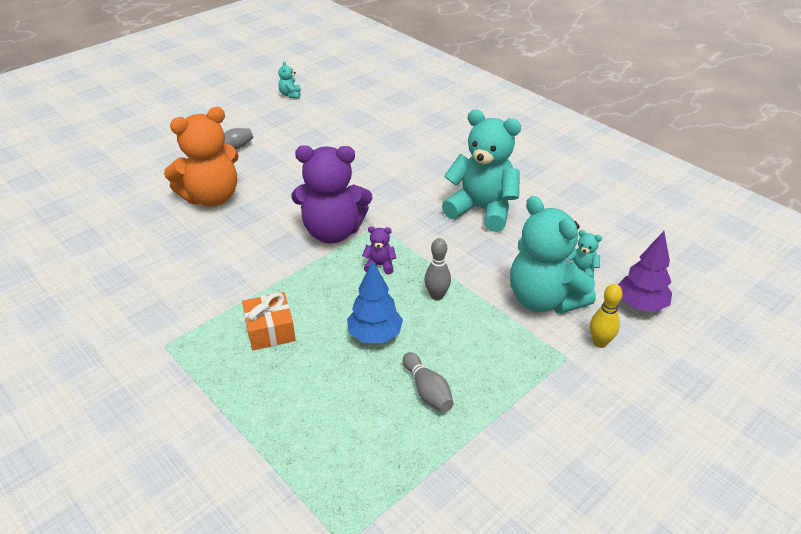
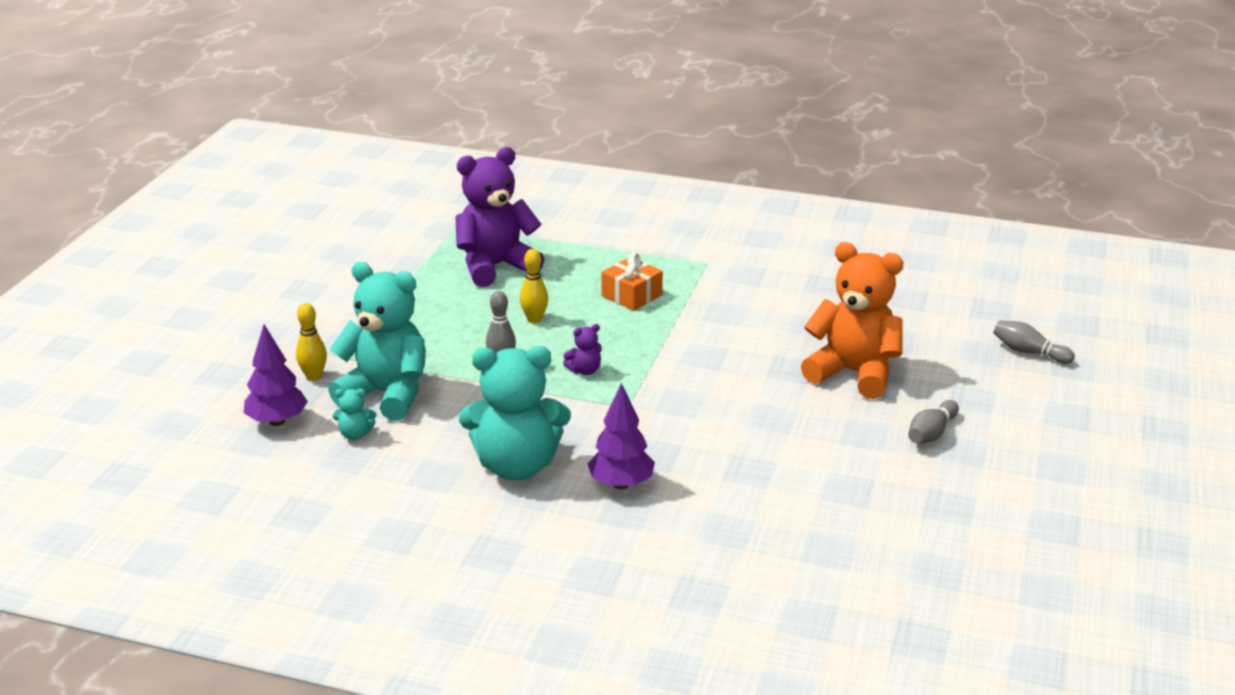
camera: 150 degrees right, 10 degrees down
orange teddy bear [164,107,239,207] -> orange teddy bear turned 90 degrees clockwise [801,242,904,399]
turquoise teddy bear [278,61,301,99] -> none
purple teddy bear [291,145,372,244] -> purple teddy bear moved to [456,147,544,287]
blue tree [347,260,403,343] -> yellow bowling pin [520,249,548,323]
grey bowling pin [403,352,454,412] -> grey bowling pin moved to [994,320,1075,364]
none -> purple tree [587,383,655,489]

